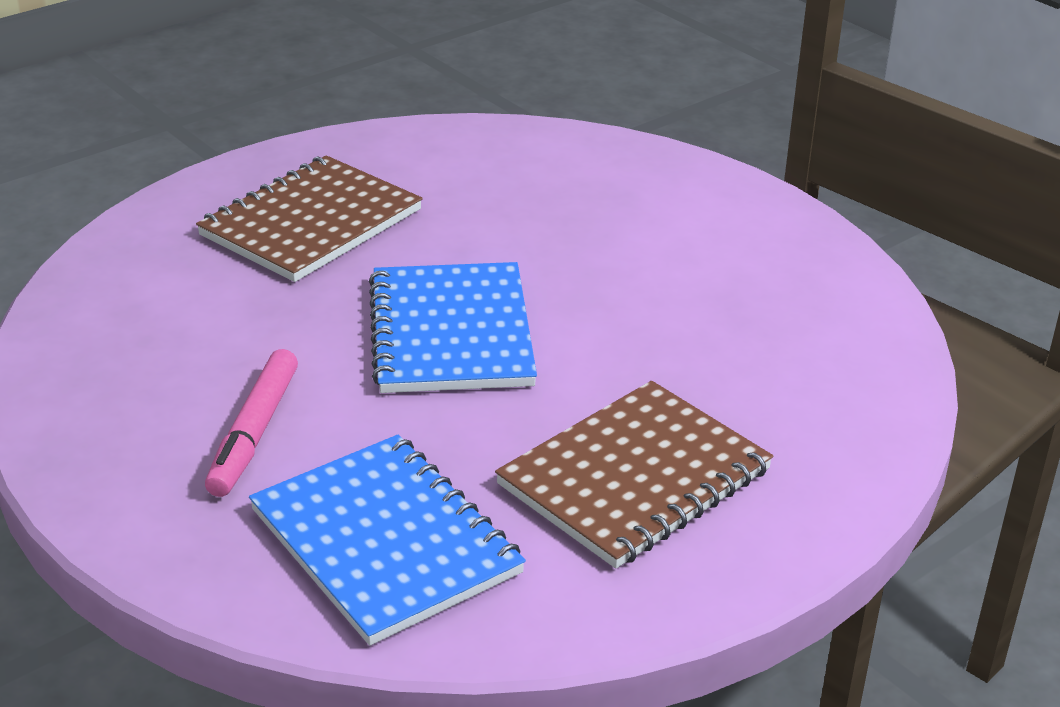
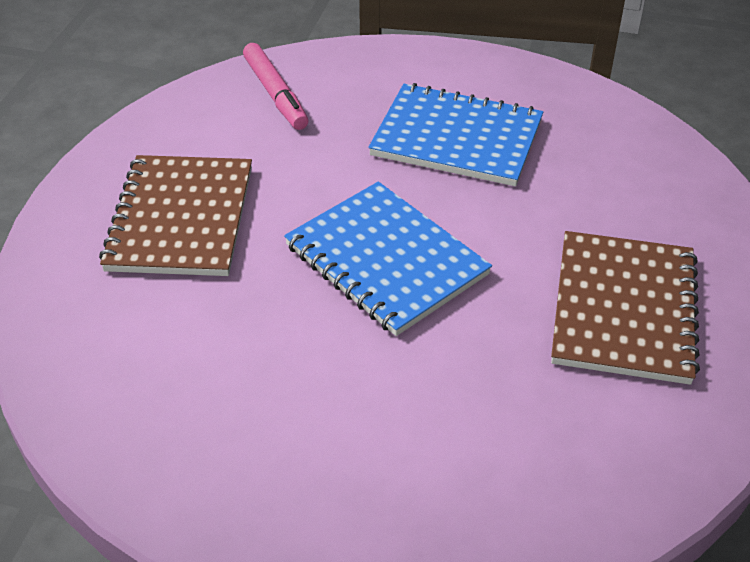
camera: 35 degrees left, 10 degrees up
pink marker [205,349,298,497] -> pink marker moved to [243,43,308,130]
blue notebook [249,435,526,646] -> blue notebook moved to [368,83,543,186]

